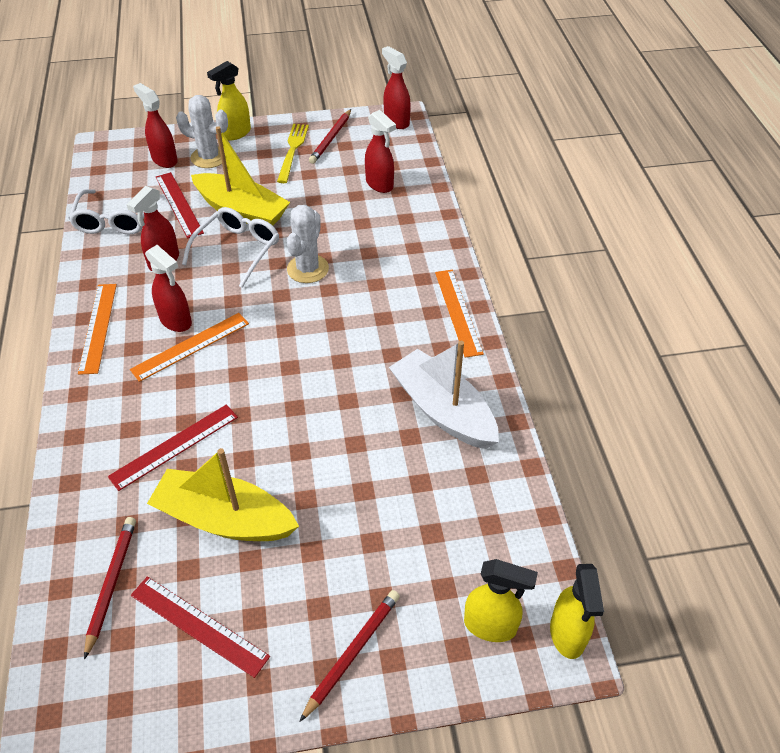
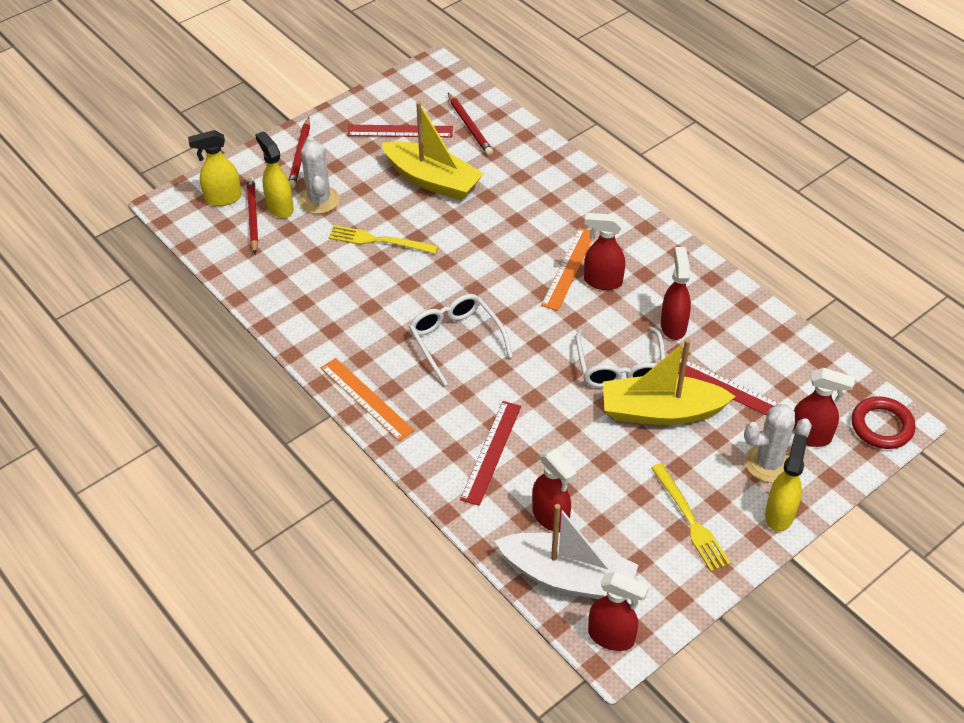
camera: 150 degrees right, 0 degrees up
white glasses [68,189,144,235] -> white glasses moved to [409,294,513,386]
orange ruler [78,284,117,375] -> none
red ruler [108,404,238,491] -> red ruler moved to [460,401,521,506]
yellow boat [147,448,299,541] -> yellow boat turned 45 degrees clockwise [382,101,484,201]
white cactus [287,205,329,283] -> white cactus moved to [299,136,339,214]
red pencil [309,109,351,164] -> red pencil moved to [247,177,258,254]
red spray bottle [365,110,396,193] -> red spray bottle turned 150 degrees counterclockwise [532,448,577,532]
white boat [389,341,499,449] -> white boat moved to [495,504,638,599]
yellow spray bottle [550,564,604,659] -> yellow spray bottle moved to [255,131,294,218]
none -> yellow fork [328,225,438,254]
none -> red ring [851,396,916,449]

